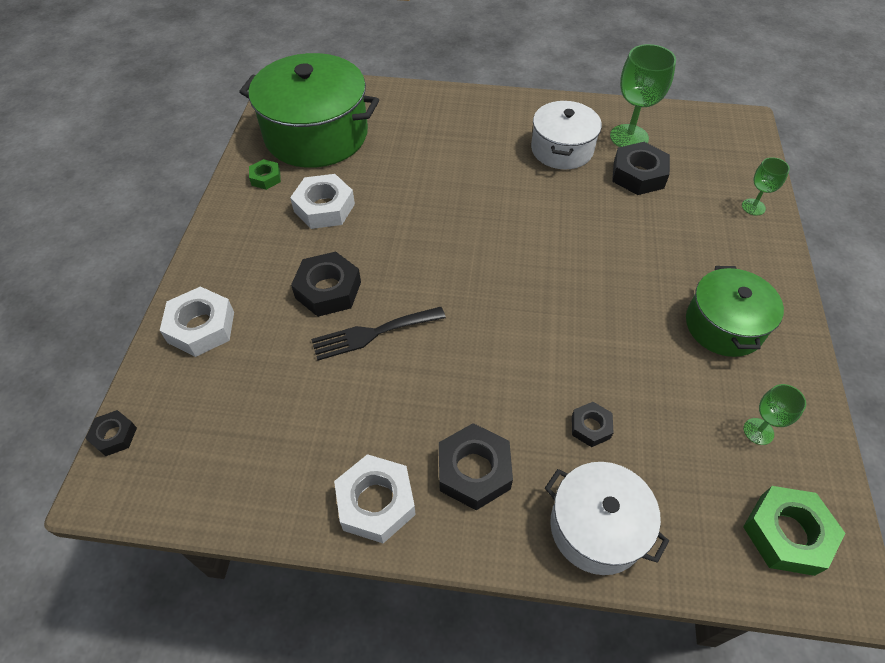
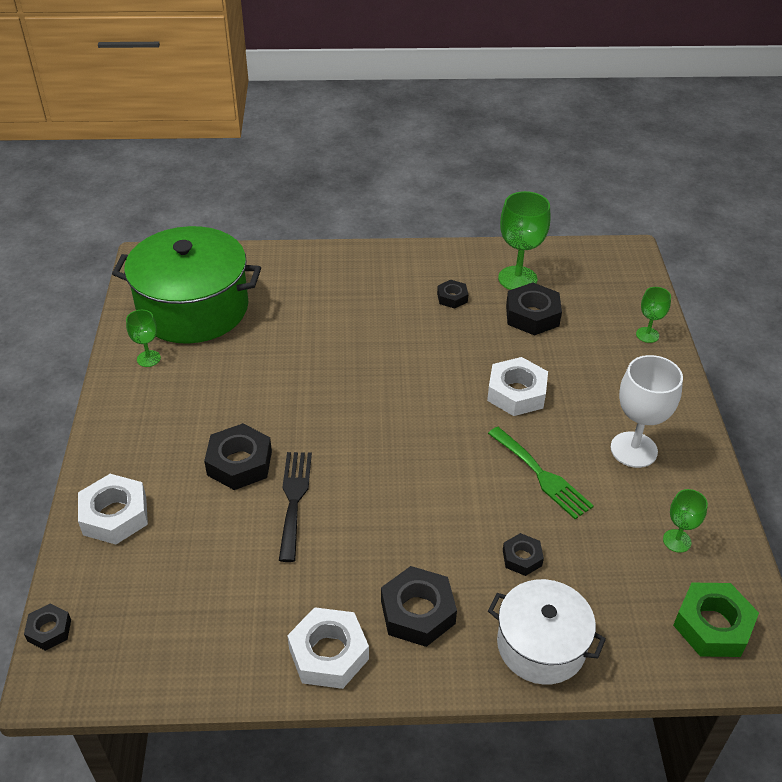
camera: 10 degrees left, 10 degrees down
green nut [249,159,281,190] -> green goblet [126,310,161,367]
white nut [290,174,355,229] -> white nut moved to [487,357,548,416]
black fork [311,307,446,361] -> black fork turned 120 degrees clockwise [279,452,312,562]
white pot [531,100,602,170] -> black nut [437,280,468,309]
green pot [686,266,784,357] -> white goblet [610,355,683,468]
none -> green fork [488,427,594,519]

